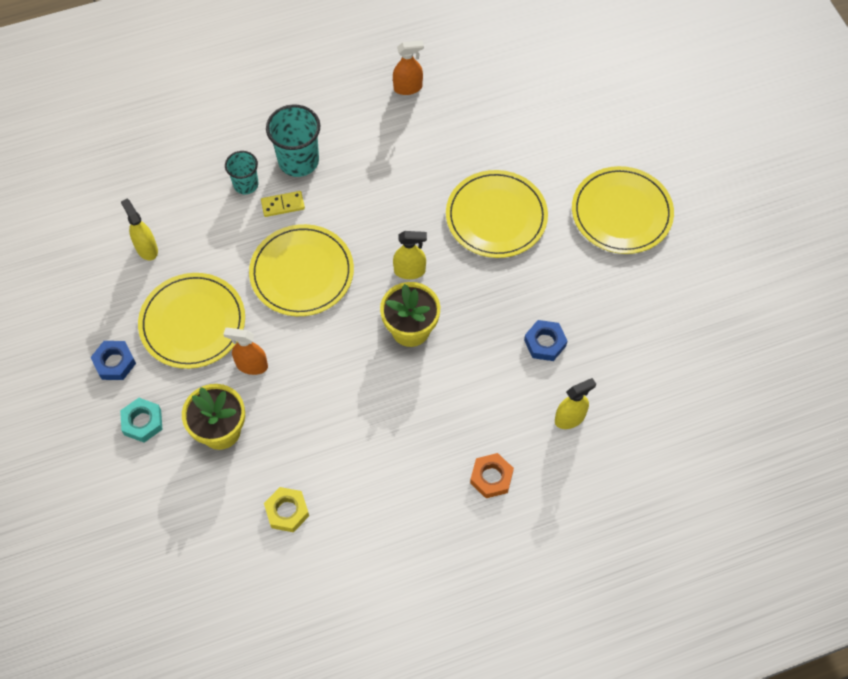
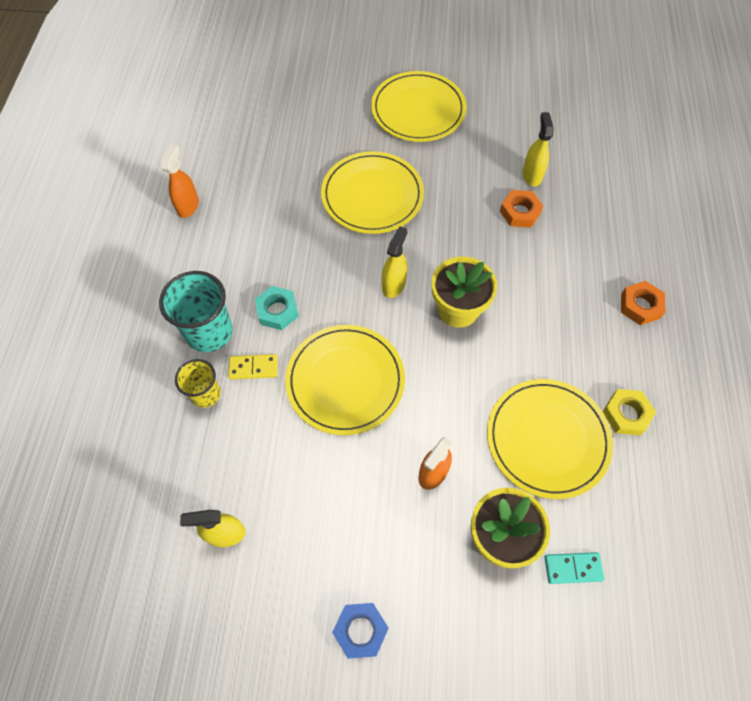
camera: 65 degrees left, 0 degrees up
turquoise nut [120,398,163,442] -> turquoise nut moved to [255,286,299,330]
yellow plate [138,273,245,369] -> yellow plate moved to [487,379,613,499]
turquoise cup [225,151,258,194] -> yellow cup [175,359,221,408]
yellow domino [261,191,305,217] -> yellow domino turned 75 degrees clockwise [228,354,278,379]
yellow nut [264,487,309,532] -> yellow nut moved to [603,389,656,435]
blue nut [524,320,567,361] -> orange nut [500,190,543,228]
yellow spray bottle [555,378,596,429] -> yellow spray bottle moved to [523,112,554,186]
none -> turquoise domino [544,552,604,584]

